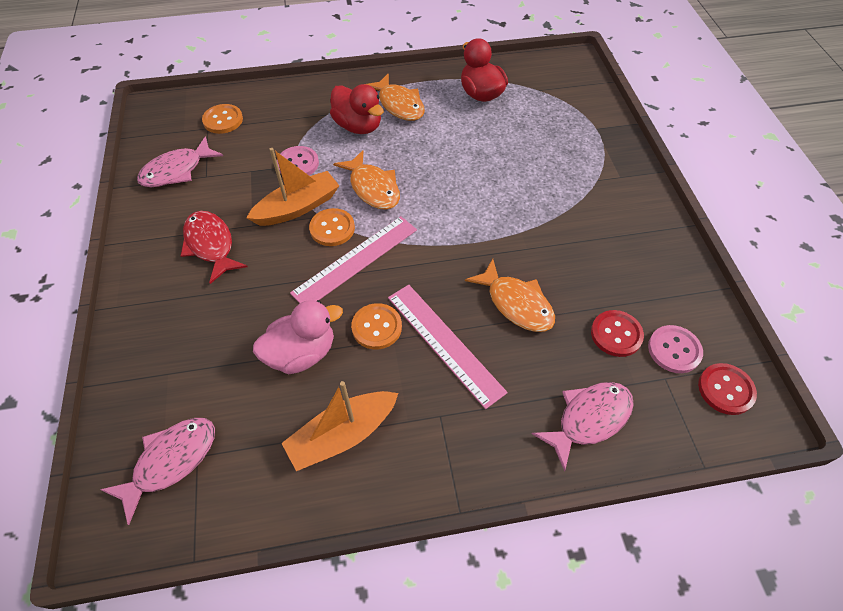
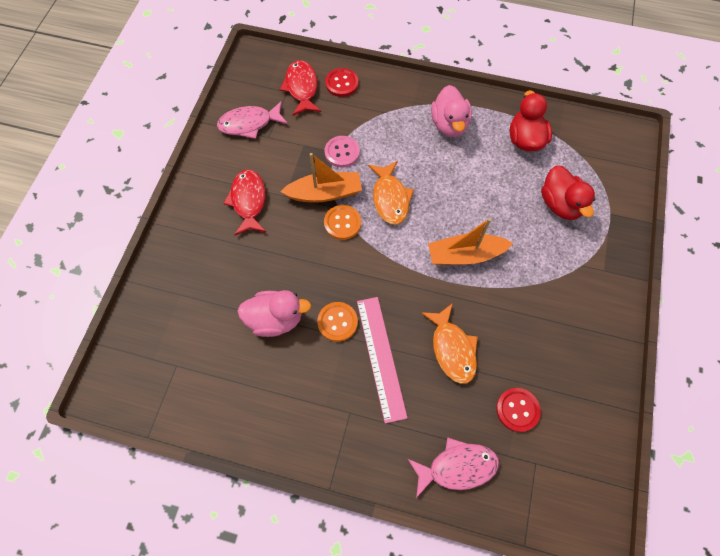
camera: 25 degrees right, 10 degrees up
pink fish [100,418,215,525] -> none
orange button [202,104,243,134] -> red fish [280,60,321,116]
orange boat [281,381,398,471] -> orange boat moved to [428,218,513,265]
pink ruler [290,216,417,303] -> none
red duck [330,84,384,134] -> red duck moved to [541,165,595,220]
orange fish [367,73,425,121] -> pink duck [431,85,472,137]
pink button [648,325,703,373] -> none
red button [698,363,757,415] -> red button moved to [325,68,359,97]

